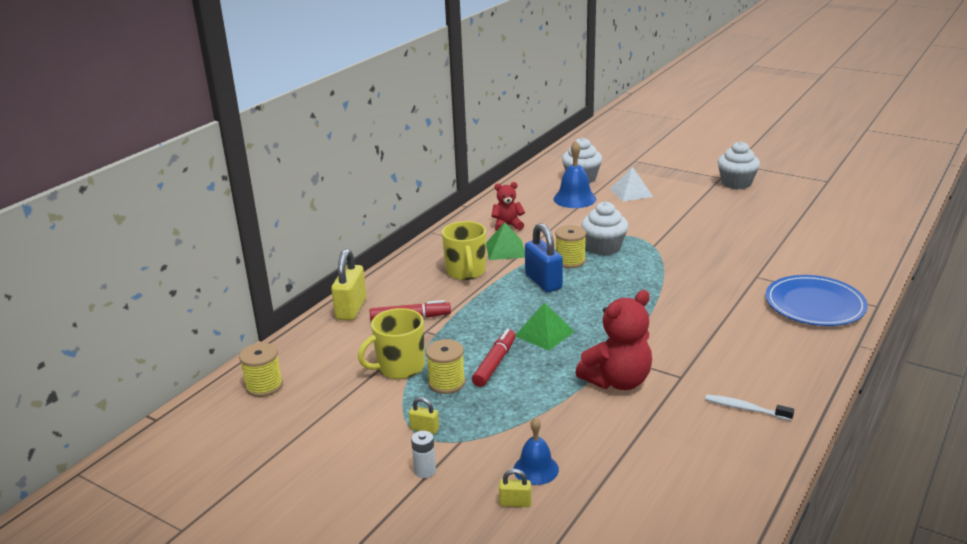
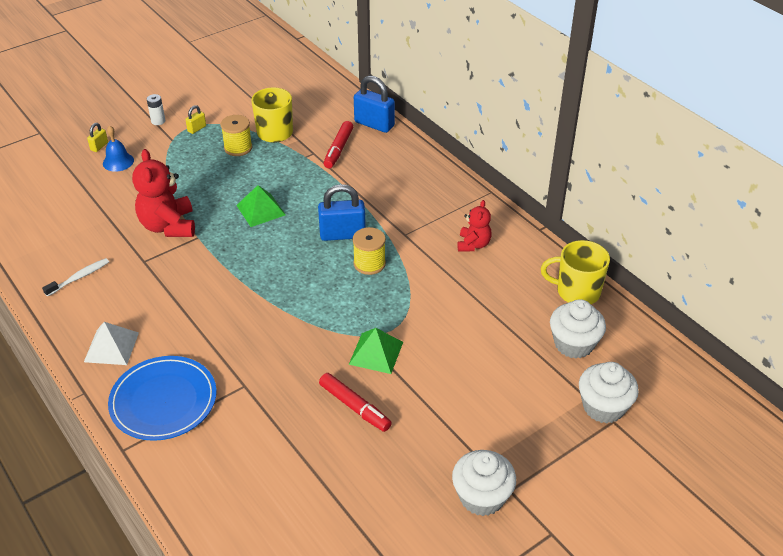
camera: 110 degrees right, 15 degrees up
yellow spool [239,343,283,397] -> none
yellow padlock [331,249,366,321] -> blue padlock [354,75,395,133]
yellow mug [442,221,486,280] -> yellow mug moved to [541,240,610,304]
red marker [472,329,516,387] -> red marker moved to [319,373,392,432]
green pyramid [486,222,525,260] -> green pyramid moved to [349,328,403,374]
blue bell [553,141,596,208] -> none
white cupcake [581,201,628,255] -> white cupcake moved to [579,362,639,424]
white pyramid [610,167,653,202] -> white pyramid moved to [84,322,139,365]

